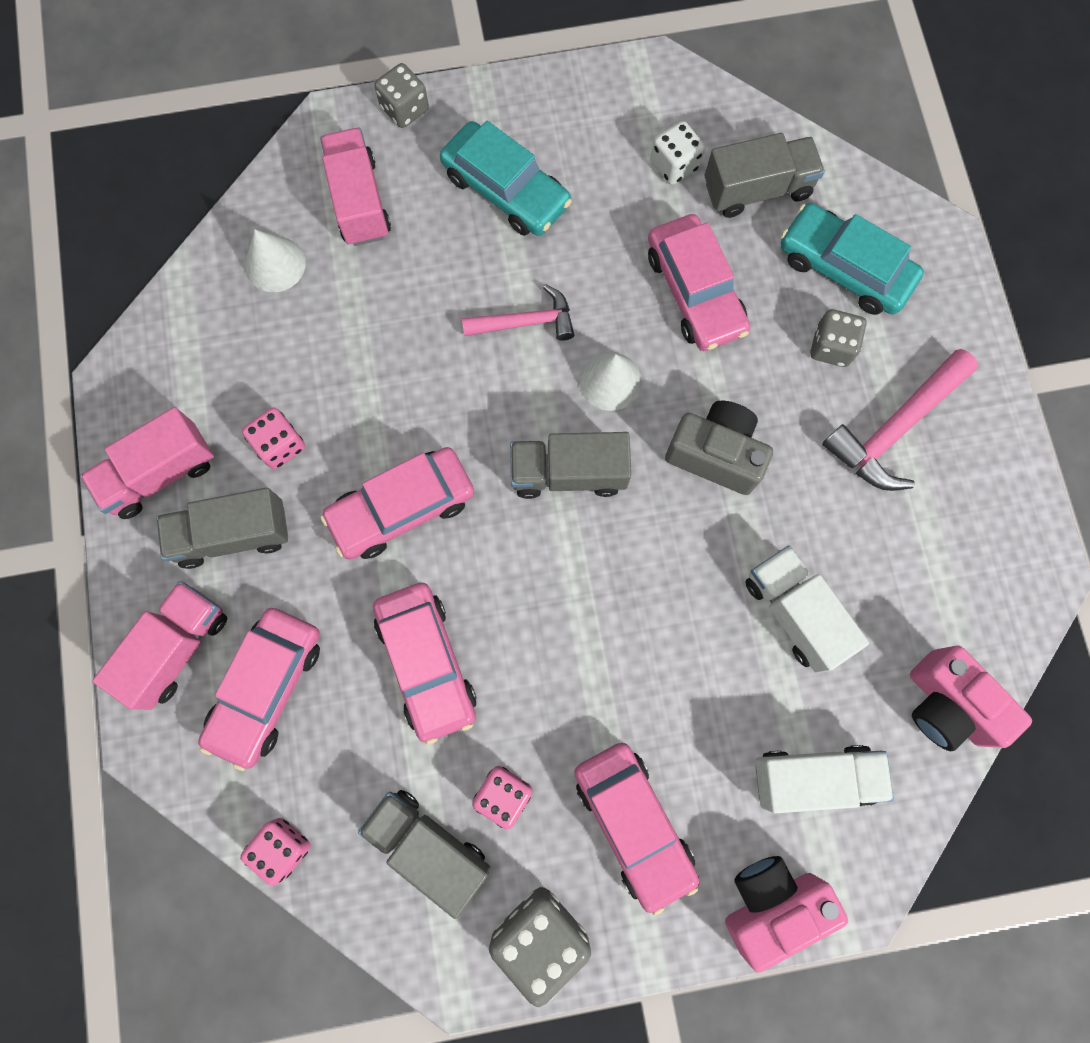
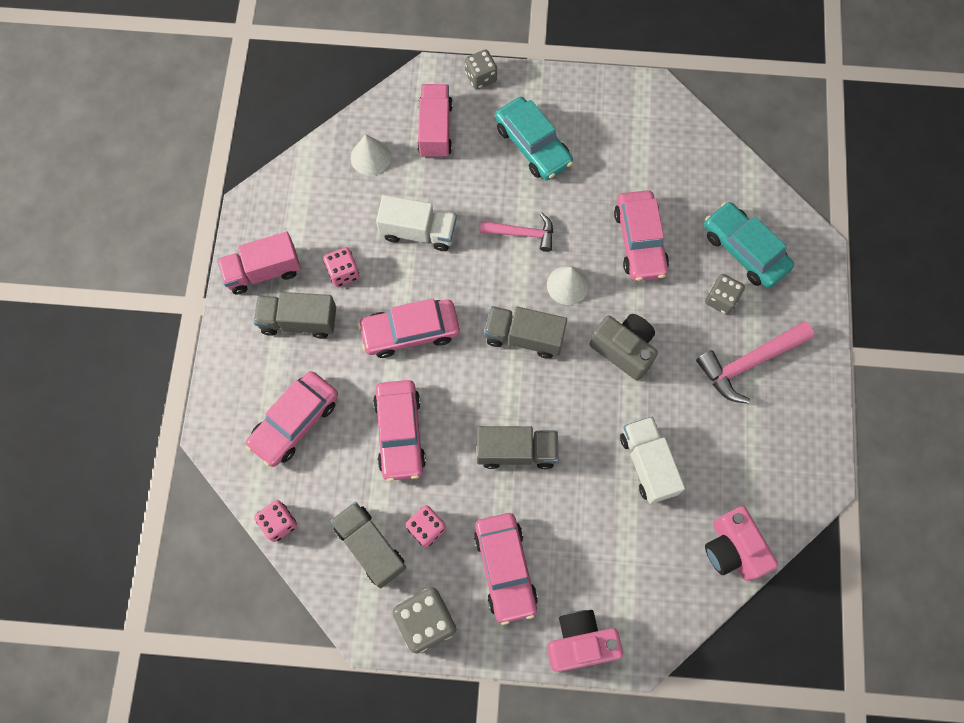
camera: 15 degrees right, 5 degrees down
pink truck [92,581,227,710] -> none
white dice [651,121,705,185] -> none
grey truck [705,133,825,218] -> grey truck moved to [477,426,558,469]
white truck [755,745,894,813] -> white truck moved to [376,195,457,251]

